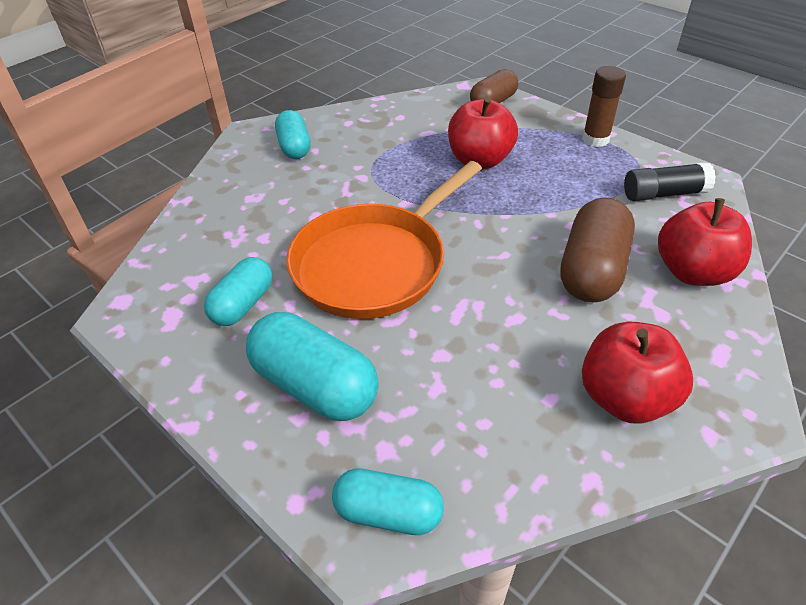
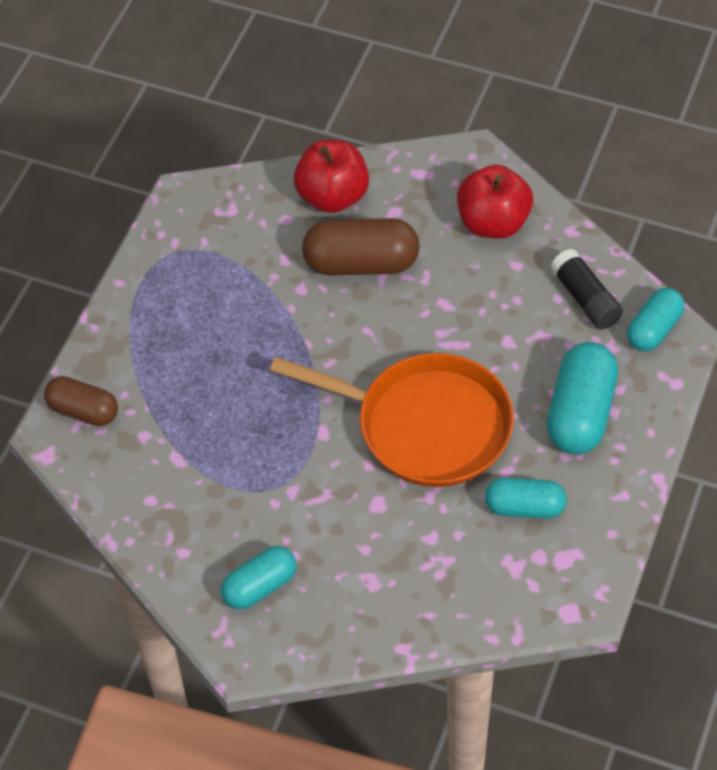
camera: 110 degrees left, 10 degrees up
turquoise capsule [332,468,444,535] -> turquoise capsule turned 45 degrees clockwise [627,288,685,351]
red apple [448,97,518,169] -> none
brown glue stick [582,66,626,147] -> none
black glue stick [624,162,716,201] -> black glue stick moved to [550,249,623,329]

